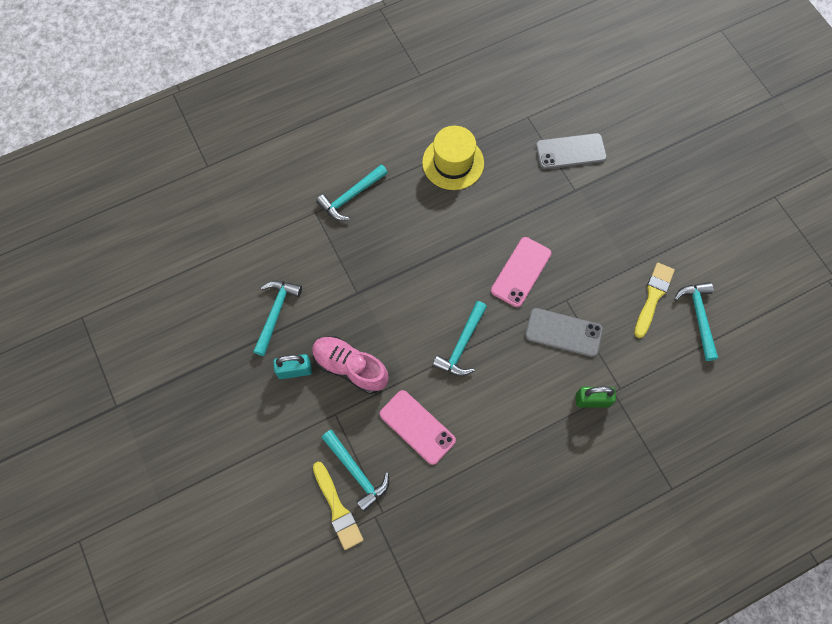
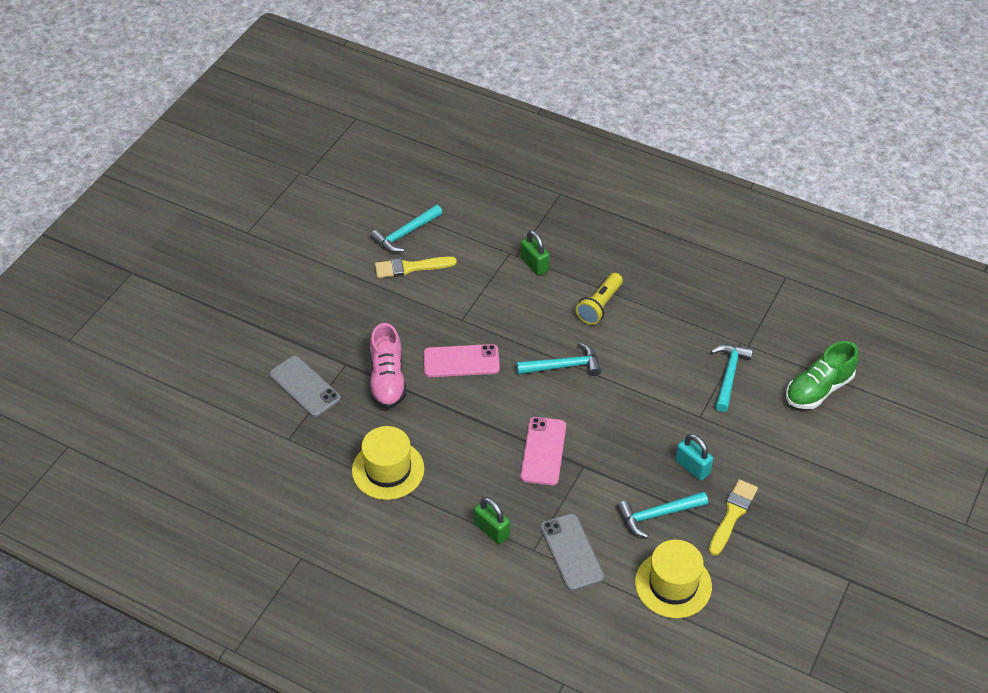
camera: 125 degrees left, 20 degrees down
pink shoe [312,336,389,394] -> pink shoe moved to [369,323,406,409]
yellow brush [313,462,364,550] -> yellow brush moved to [709,479,758,556]
turquoise hammer [316,164,388,221] -> green padlock [474,497,510,544]
pink phone [380,390,456,465] -> pink phone moved to [521,417,566,485]
grey phone [525,308,603,357] -> grey phone moved to [541,513,604,591]
none -> yellow flashlight [576,273,623,325]
none -> yellow hat [635,540,712,618]
none -> green shoe [786,341,859,409]

